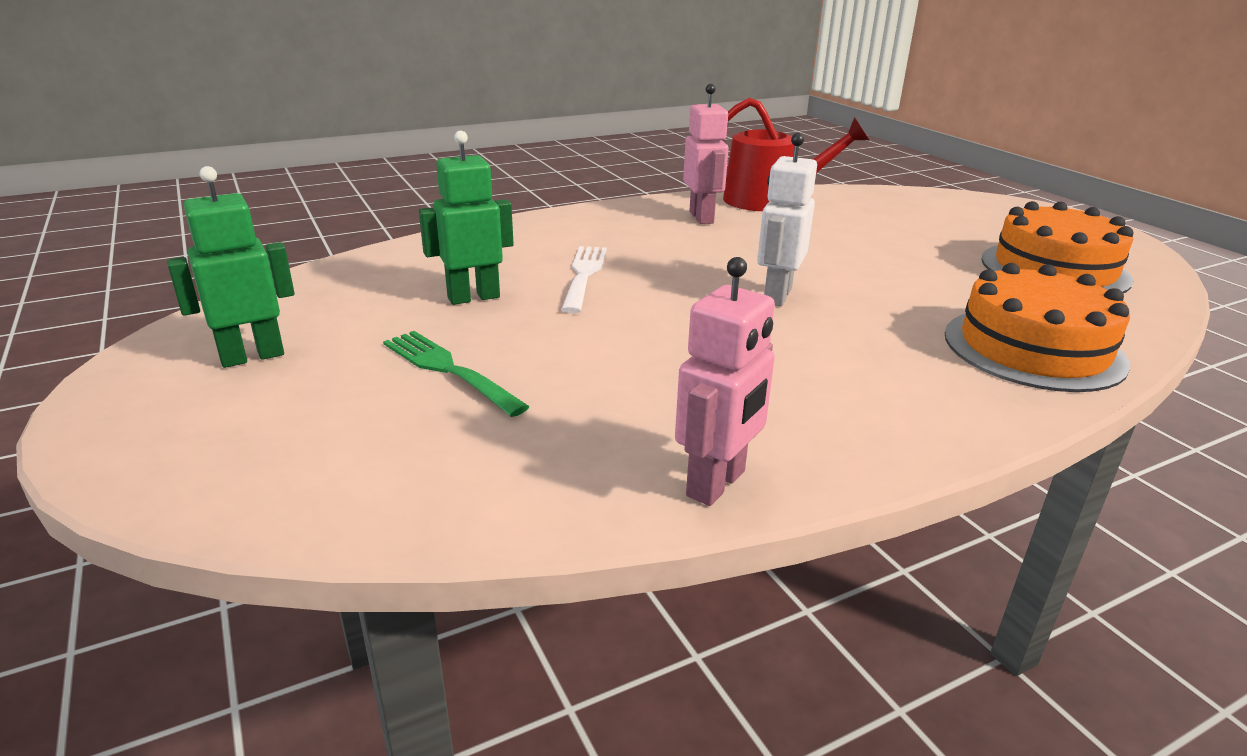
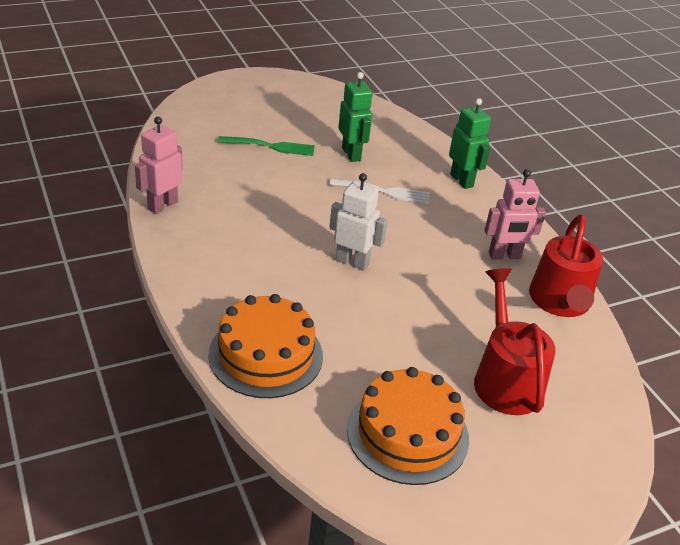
camera: 90 degrees right, 10 degrees up
green robot [167,166,295,368] -> green robot moved to [449,98,491,189]
green fork [383,331,530,417] -> green fork turned 45 degrees clockwise [218,136,315,156]
pink robot [675,257,775,506] -> pink robot turned 90 degrees clockwise [135,117,183,214]
none -> red watering can [474,268,555,415]

